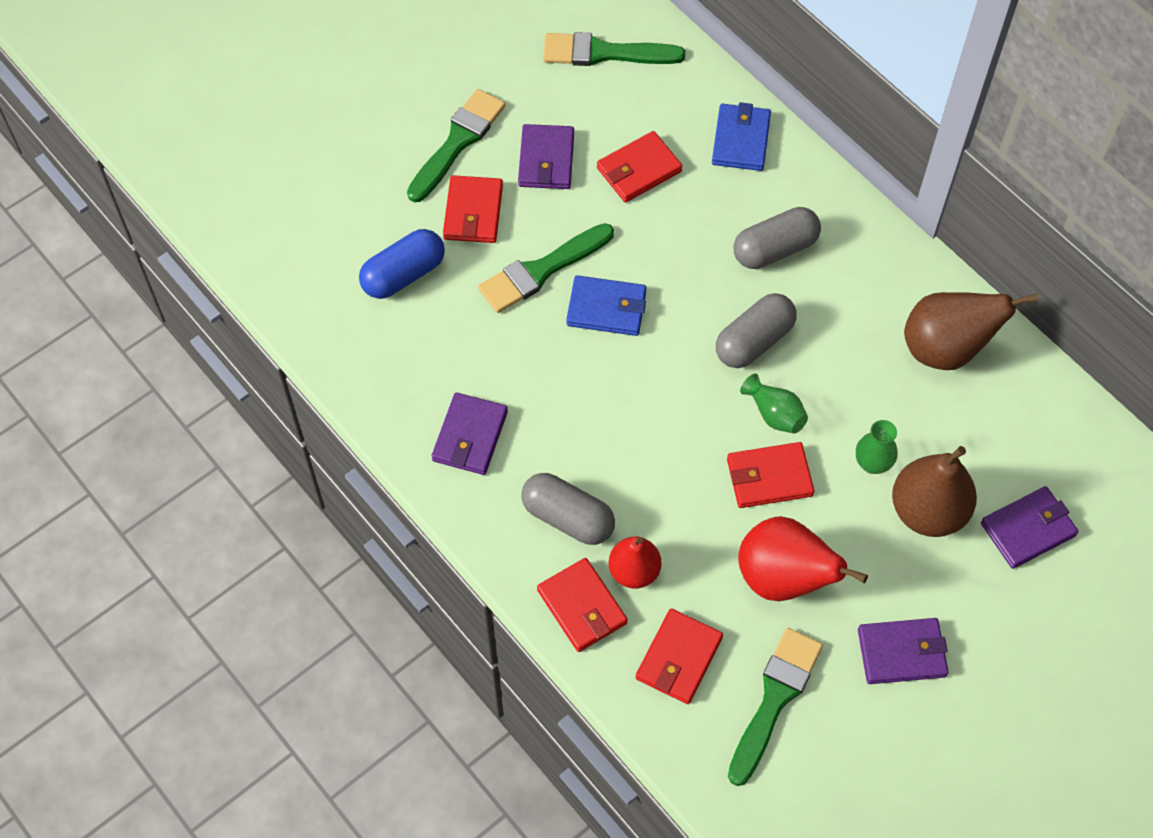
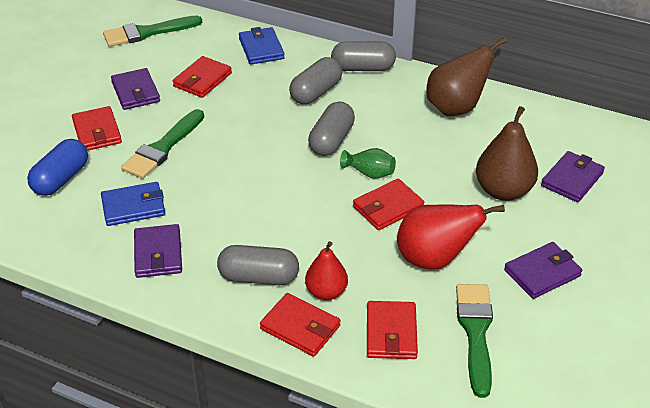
camera: 25 degrees left, 20 degrees down
green brush [407,89,506,202] -> none
blue wallet [566,275,647,336] -> blue wallet moved to [101,182,165,226]
green vase [856,420,898,474] -> none
none -> grey capsule [331,41,396,71]

